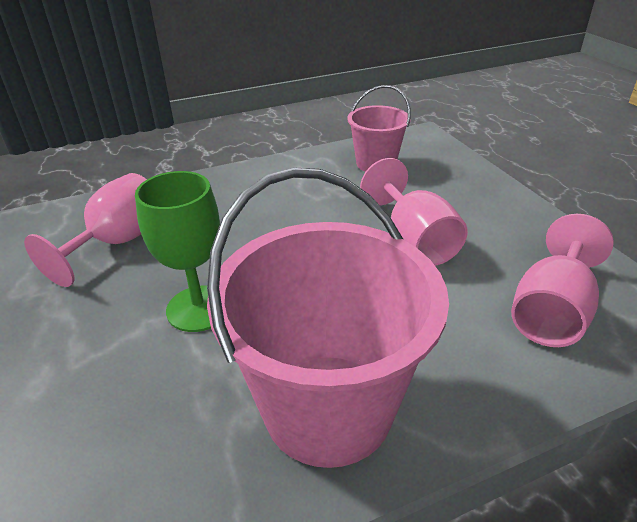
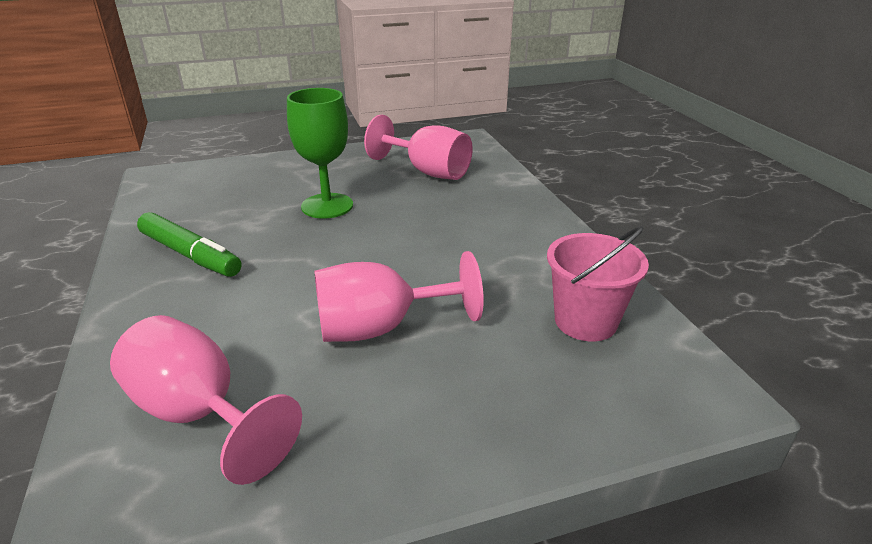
camera: 95 degrees right, 5 degrees down
pink bucket [207,167,449,468] -> green marker [137,212,242,277]

